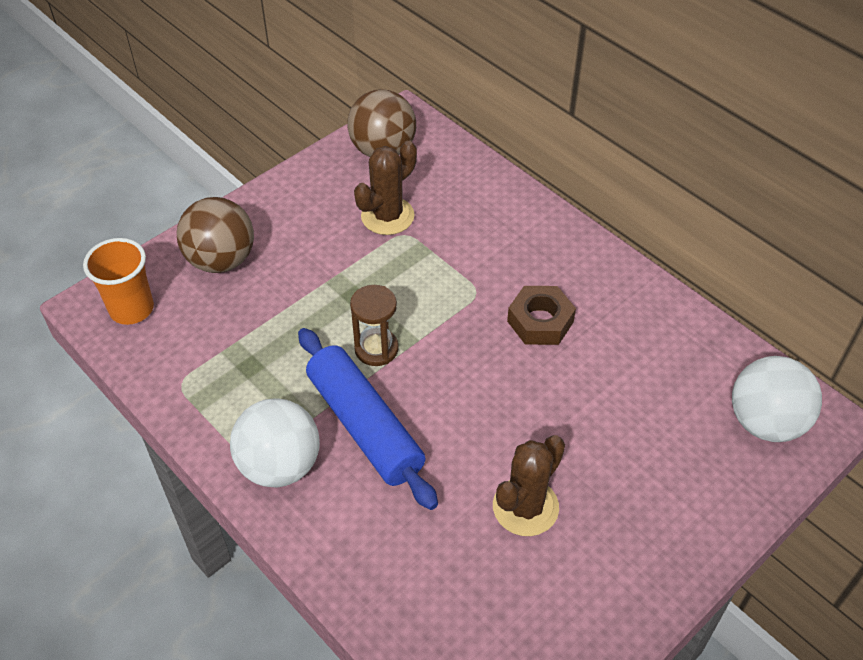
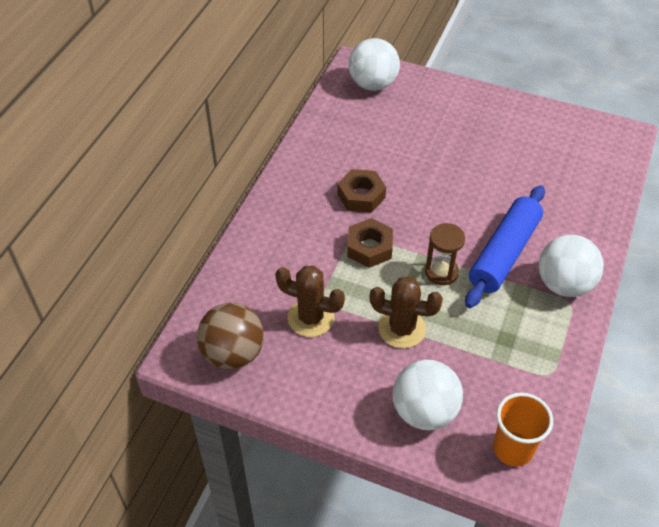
camera: 115 degrees left, 0 degrees up
brown ball [177,197,254,273] -> white ball [393,360,463,430]
brown cactus [493,435,565,536] -> brown cactus moved to [370,276,443,348]
none -> brown nut [347,218,393,268]

